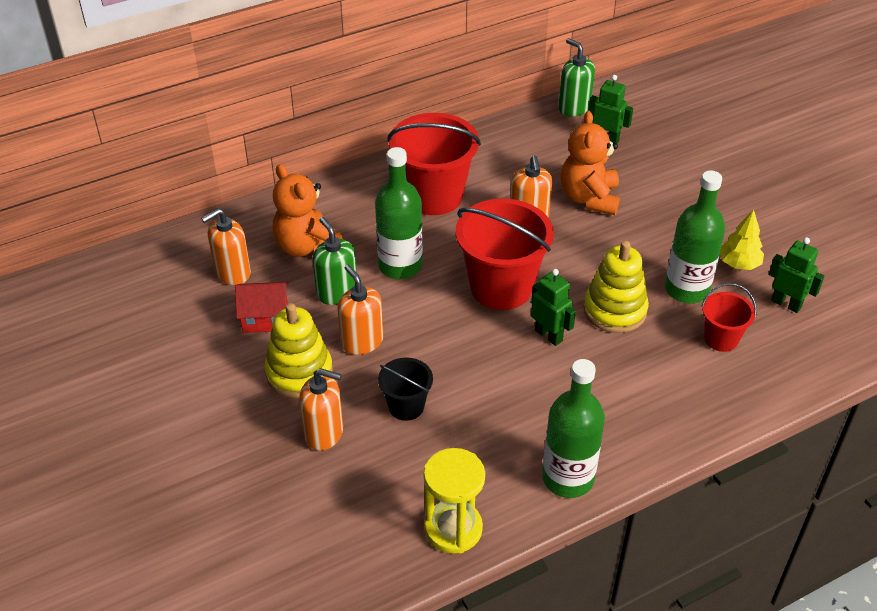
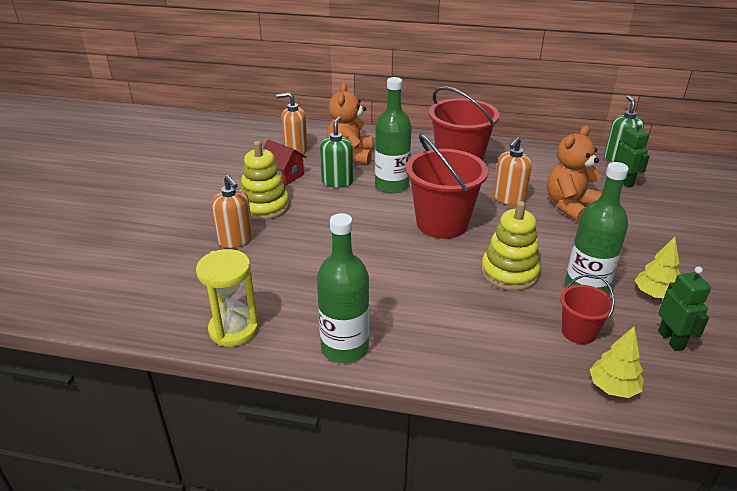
camera: 40 degrees right, 10 degrees down
orange soap dispenser [337,265,383,355] -> none
black bucket [378,357,433,421] -> none
green robot [531,269,576,346] -> none
none -> yellow tree [590,327,644,398]

